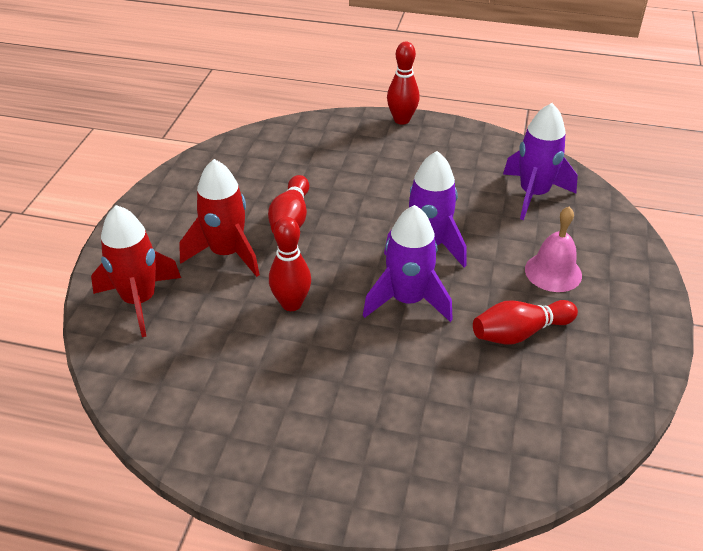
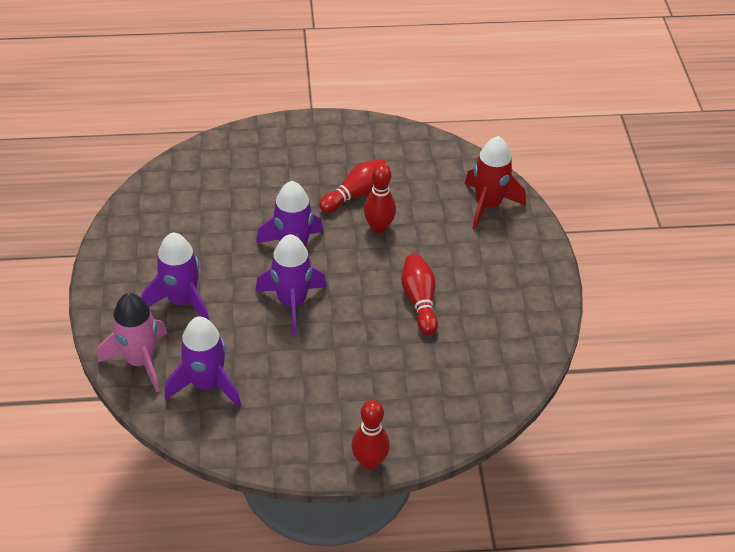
camera: 160 degrees right, 5 degrees up
red rocket [180,159,260,277] -> none
red bowling pin [473,300,578,344] -> red bowling pin moved to [319,159,390,213]
pink bell [525,207,582,292] -> purple rocket [142,232,209,320]
none -> pink rocket [98,293,168,392]

